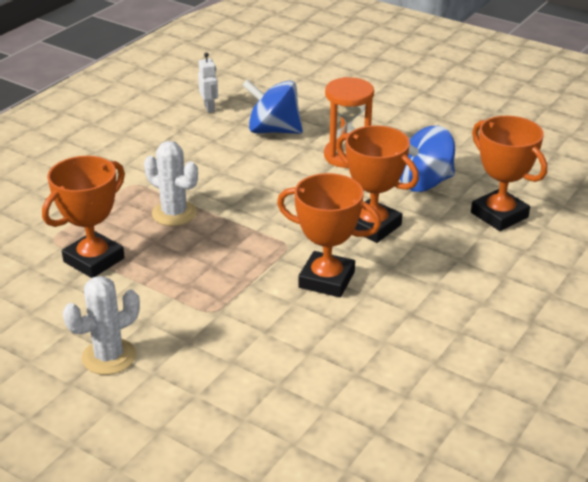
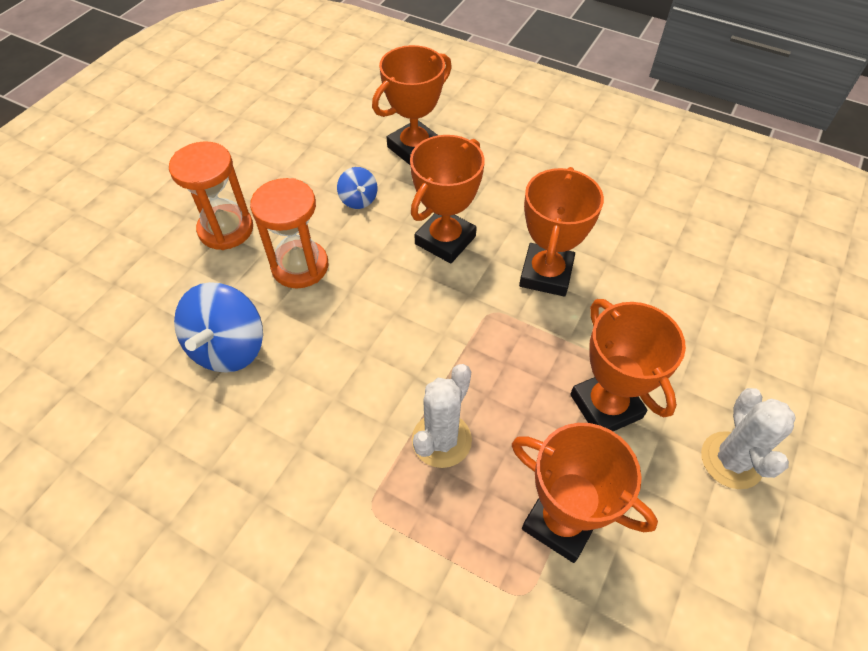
camera: 95 degrees left, 20 degrees up
white cactus [63,276,140,375] -> white cactus turned 45 degrees clockwise [701,388,796,489]
white robot [198,53,218,113] -> none
blue spinning top [400,126,455,192] -> blue spinning top [337,167,377,209], size x0.53
none -> orange hourglass [169,141,253,250]
none -> orange trophy [570,299,686,431]

